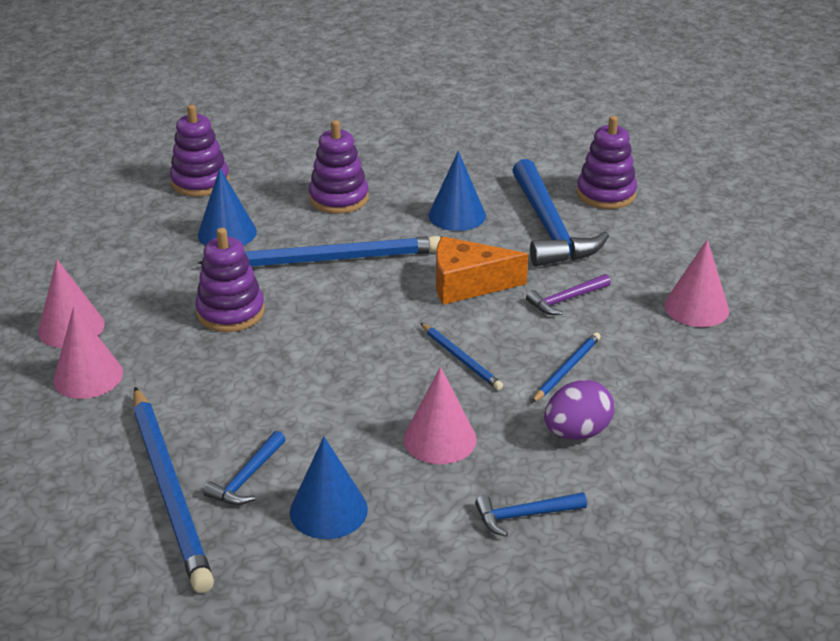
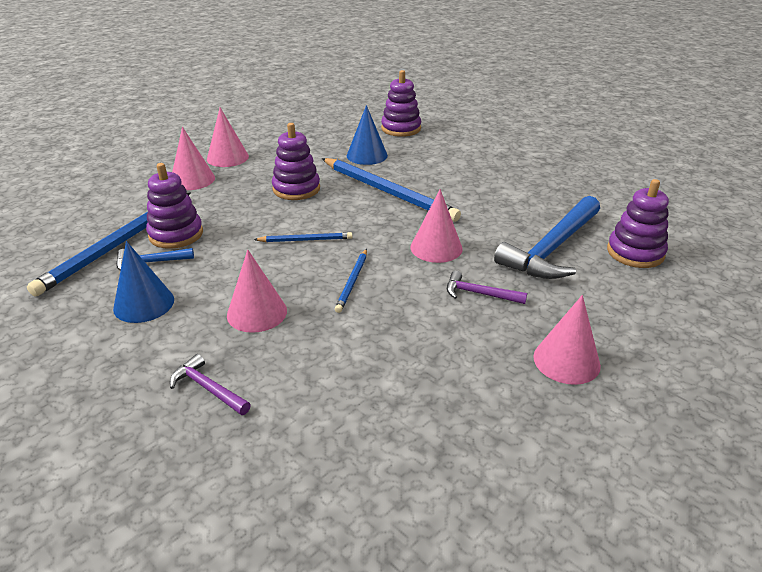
camera: 50 degrees right, 0 degrees up
purple stacking toy [309,120,369,214] -> purple stacking toy moved to [146,163,203,249]
blue cone [428,151,486,231] -> none
orange cheese [436,236,528,305] -> pink cone [410,189,463,263]
blue hammer [475,492,587,536] -> purple hammer [170,354,251,415]
blue pencil [532,332,601,403] -> blue pencil moved to [254,232,352,242]
purple egg [544,380,614,440] -> none

